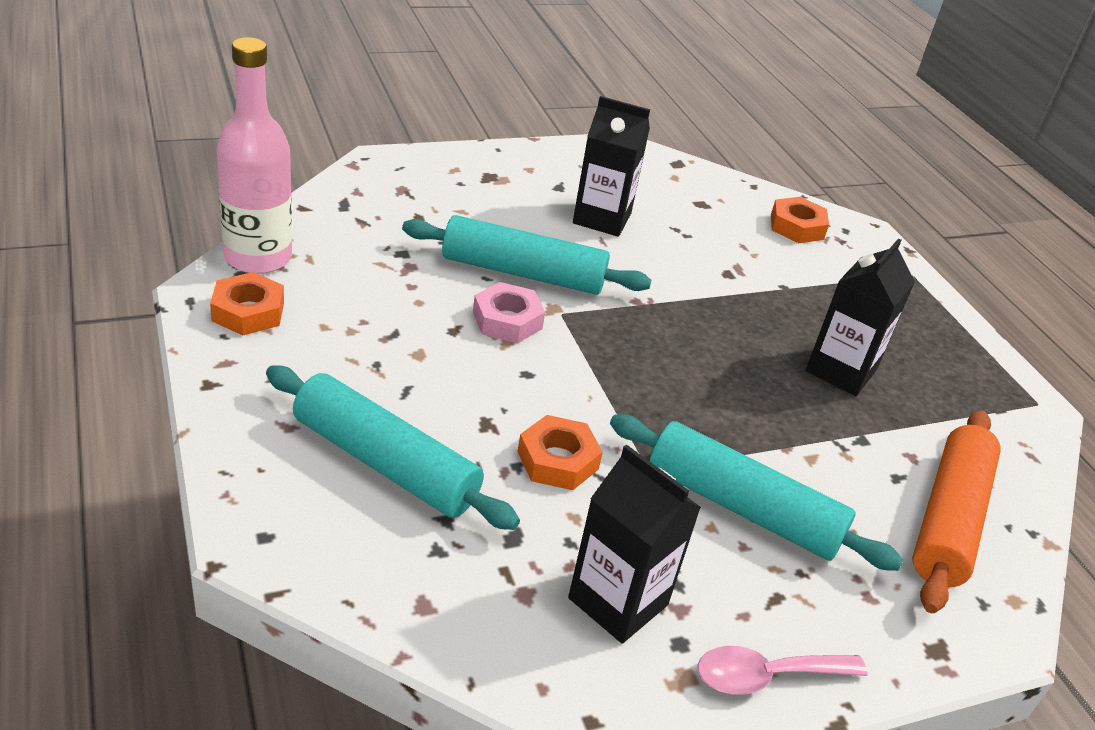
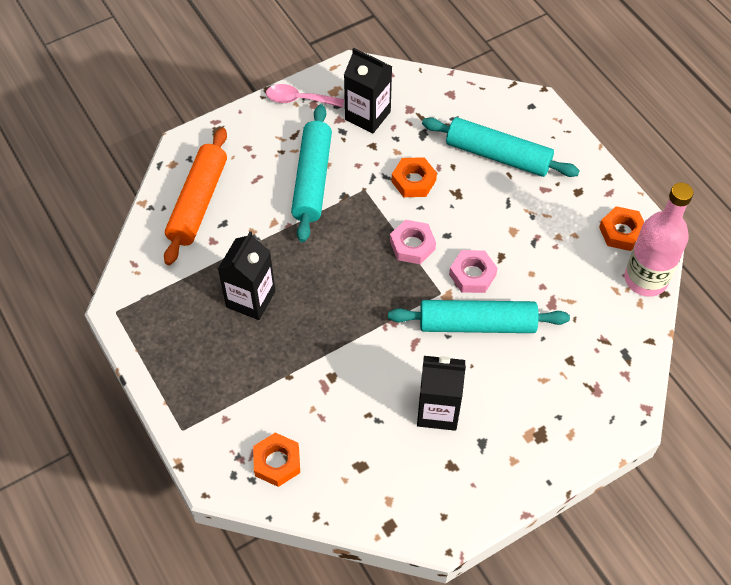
camera: 175 degrees right, 20 degrees up
turquoise rolling pin [610,414,903,571] -> turquoise rolling pin turned 75 degrees clockwise [291,104,332,242]
pink spoon [697,646,868,695] -> pink spoon turned 150 degrees counterclockwise [266,84,344,108]
none -> pink nut [390,220,436,264]

